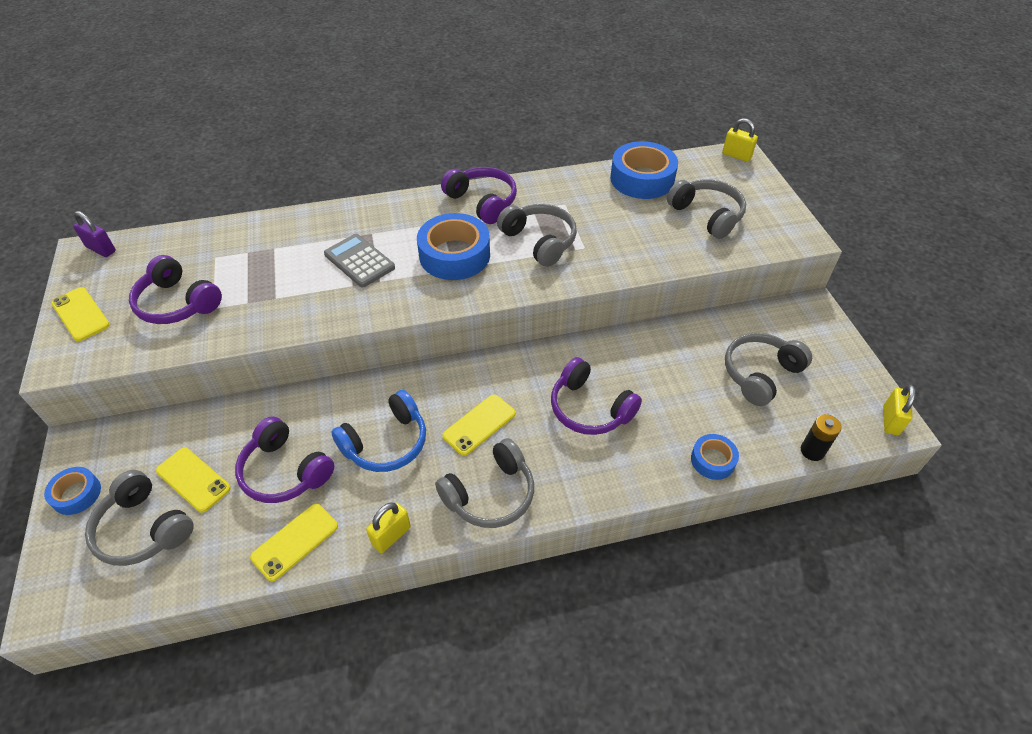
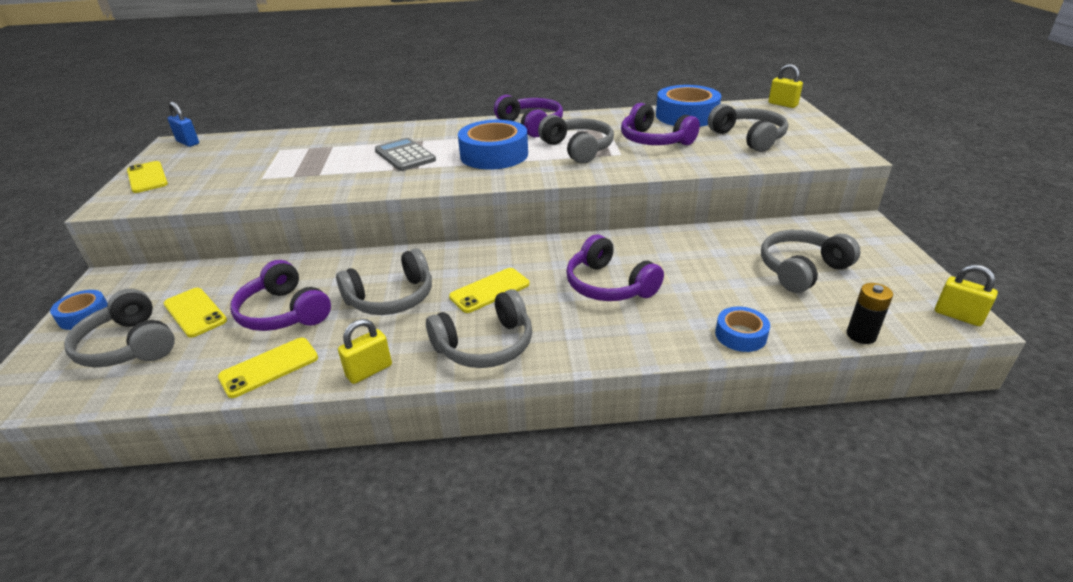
camera: 10 degrees right, 15 degrees down
purple padlock [73,211,116,257] -> blue padlock [167,102,199,147]
purple headphones [129,255,222,324] -> purple headphones moved to [621,103,700,145]
blue headphones [331,390,426,472] -> grey headphones [336,248,432,315]
yellow padlock [883,384,915,435] -> yellow padlock turned 75 degrees counterclockwise [935,264,998,326]

